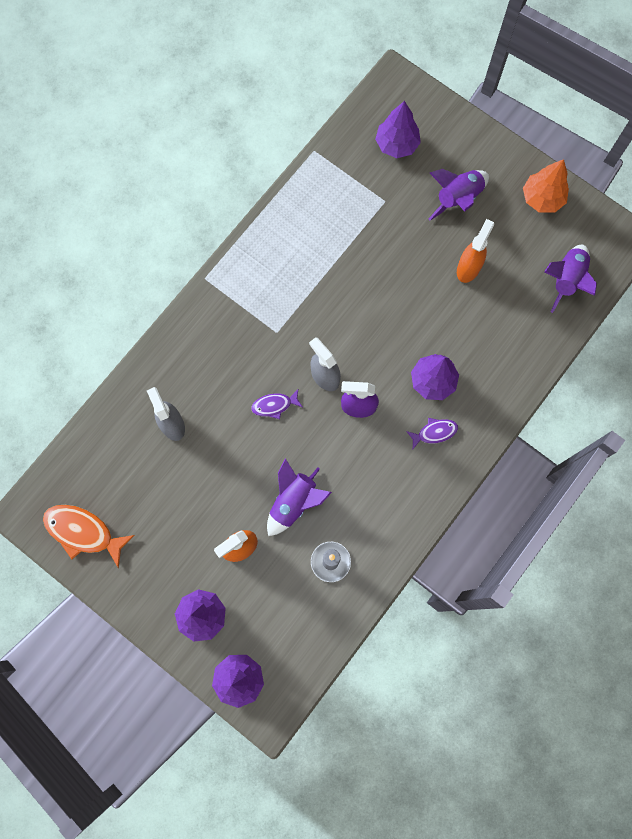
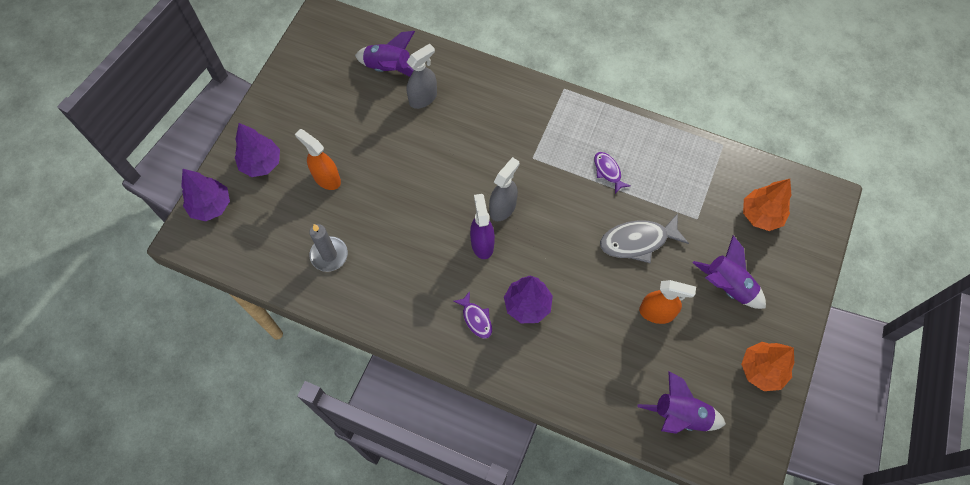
camera: 75 degrees right, 10 degrees down
orange fish [43,505,135,568] -> none
purple fish [251,390,303,419] -> purple fish moved to [594,152,631,194]
purple rocket [267,458,332,536] -> purple rocket moved to [355,31,415,77]
purple tree [375,101,421,158] -> orange tree [743,179,792,231]
none -> grey fish [600,213,689,263]

